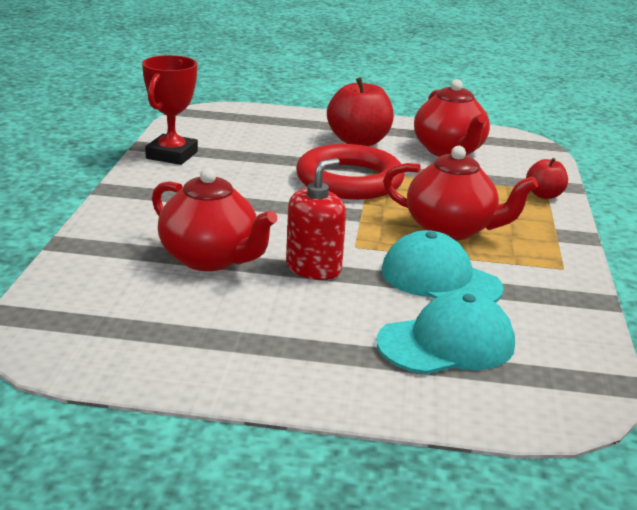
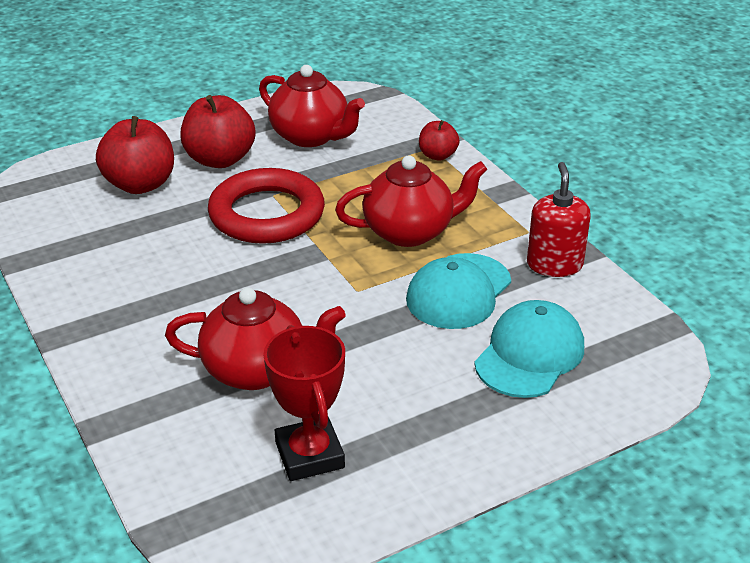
camera: 35 degrees left, 10 degrees up
red trophy [142,55,198,165] -> red trophy moved to [263,325,345,481]
red soap dispenser [286,158,346,280] -> red soap dispenser moved to [527,162,591,277]
turquoise cap [382,230,504,303] -> turquoise cap turned 60 degrees counterclockwise [406,253,511,329]
none -> red apple [96,116,174,194]

